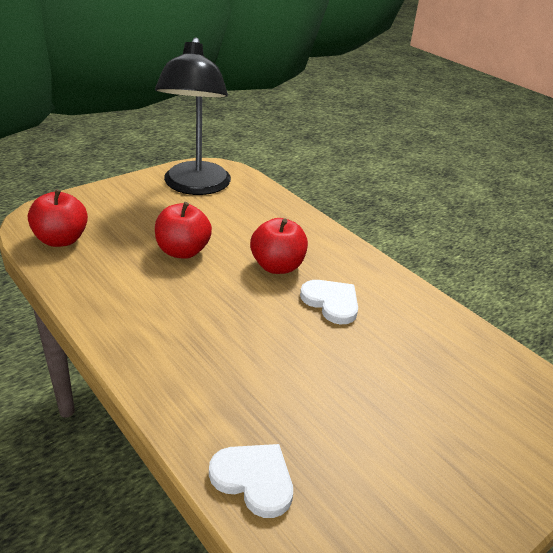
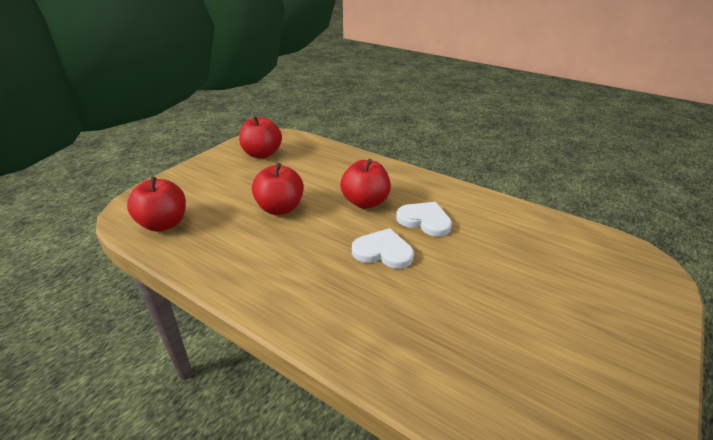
camera: 15 degrees left, 0 degrees up
black lamp [155,38,231,195] -> red apple [239,115,282,158]
white heart [209,444,293,518] -> white heart moved to [352,228,414,269]

